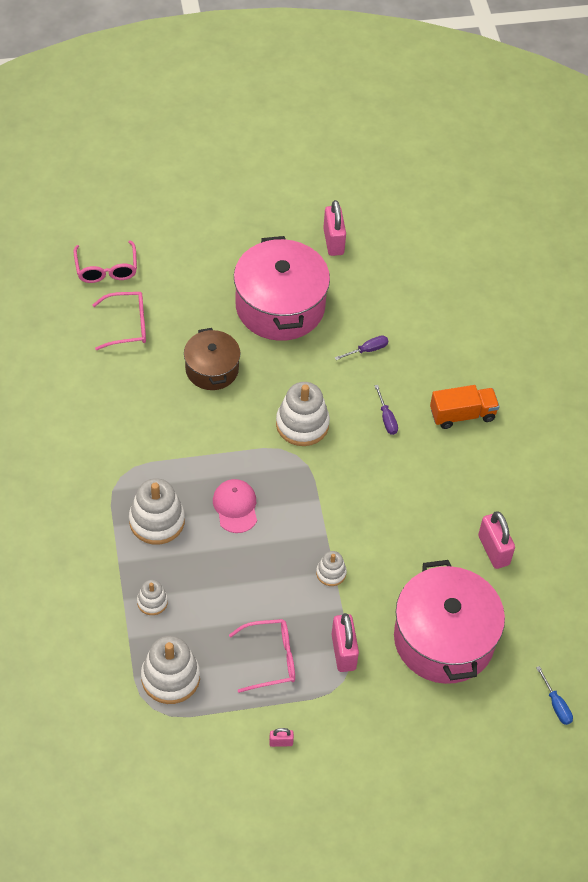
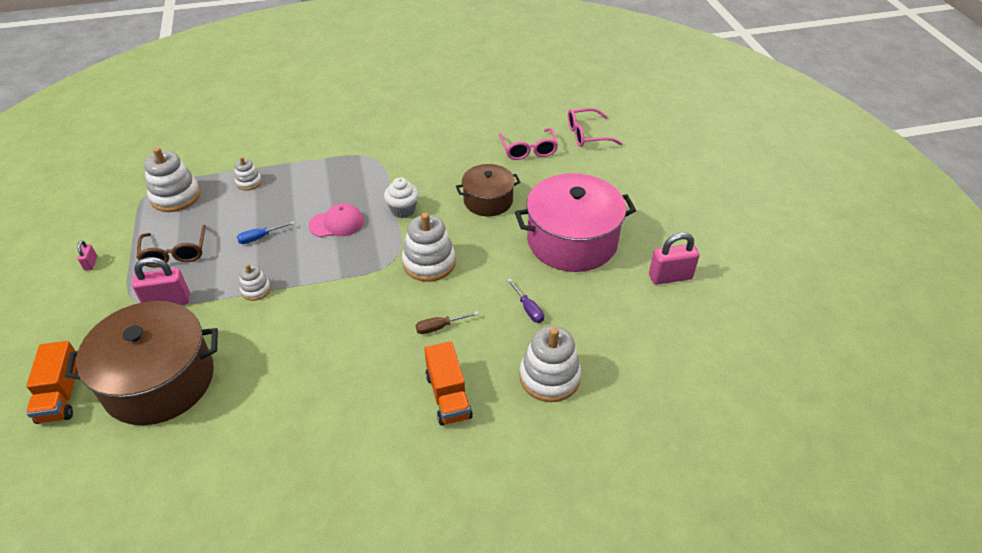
camera: 90 degrees right, 10 degrees down
white stacking toy [129,478,185,545] -> white stacking toy moved to [519,326,581,402]
pink glasses [229,619,295,693] -> brown glasses [137,225,206,267]
purple screwdriver [374,385,398,435] -> brown screwdriver [416,311,479,334]
pink pot [394,560,505,684] -> brown pot [65,301,218,425]
pink padlock [478,511,515,569] -> none
blue screwdriver [536,666,573,725] -> blue screwdriver moved to [237,221,295,244]
none -> orange truck [26,341,78,424]
none -> white cupcake [384,177,419,218]

